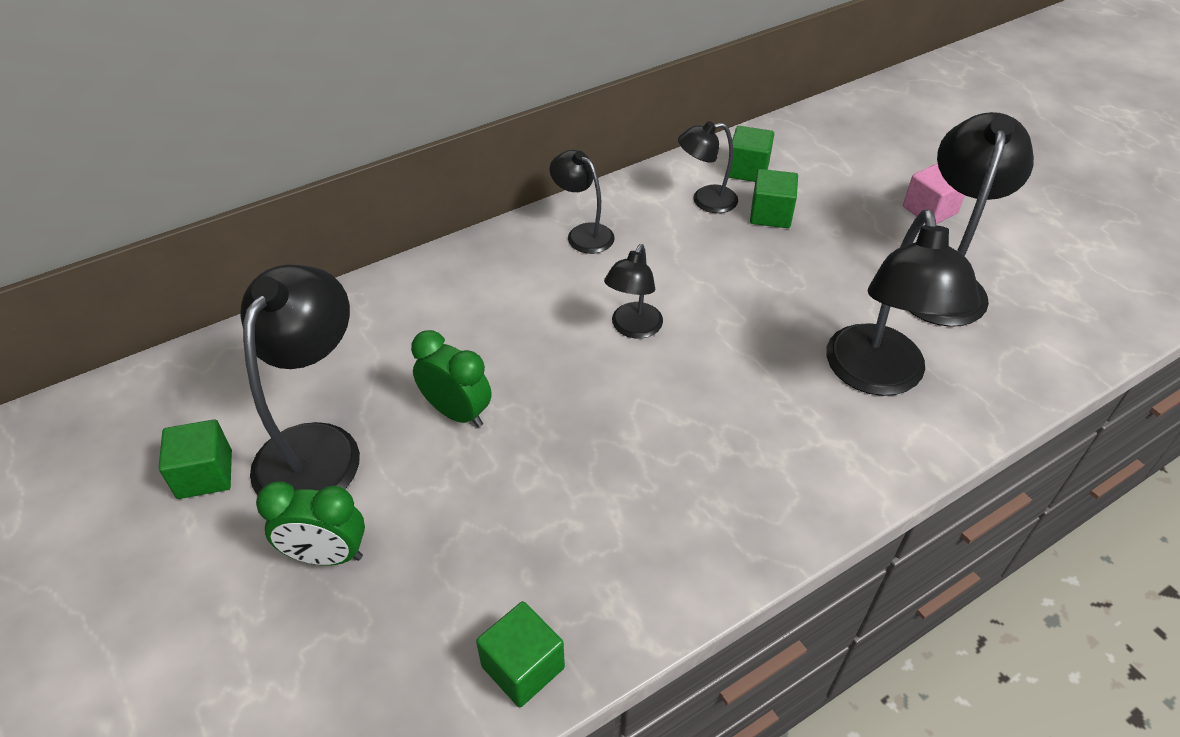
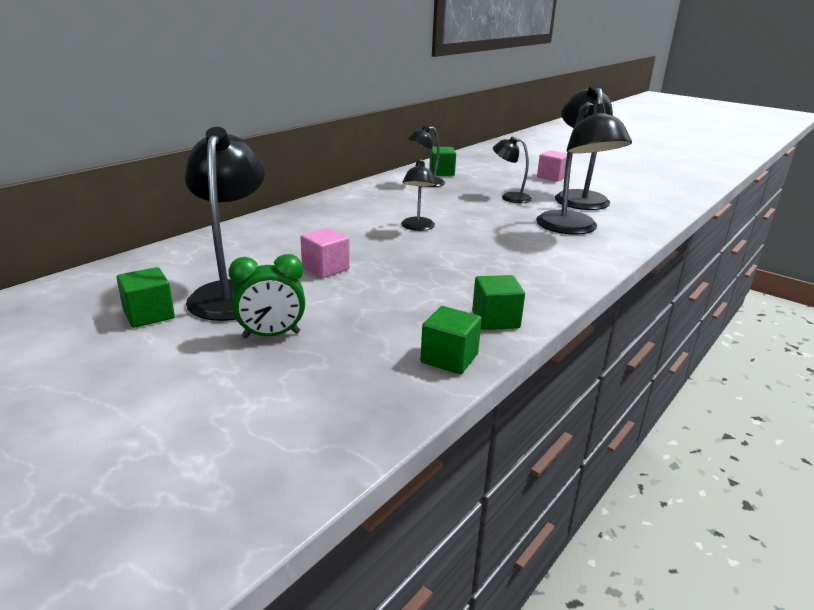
camera: 20 degrees left, 20 degrees down
green clock [411,330,492,427] -> pink cube [300,228,350,278]
black lamp [550,150,615,254] -> black lamp moved to [493,136,532,203]
green cube [750,169,798,228] -> green cube moved to [472,275,525,330]

